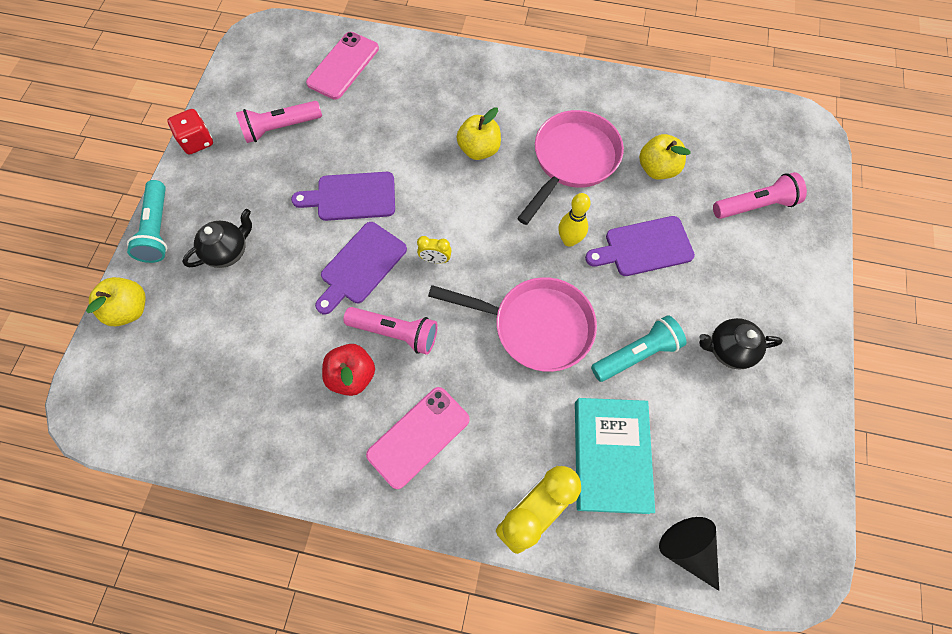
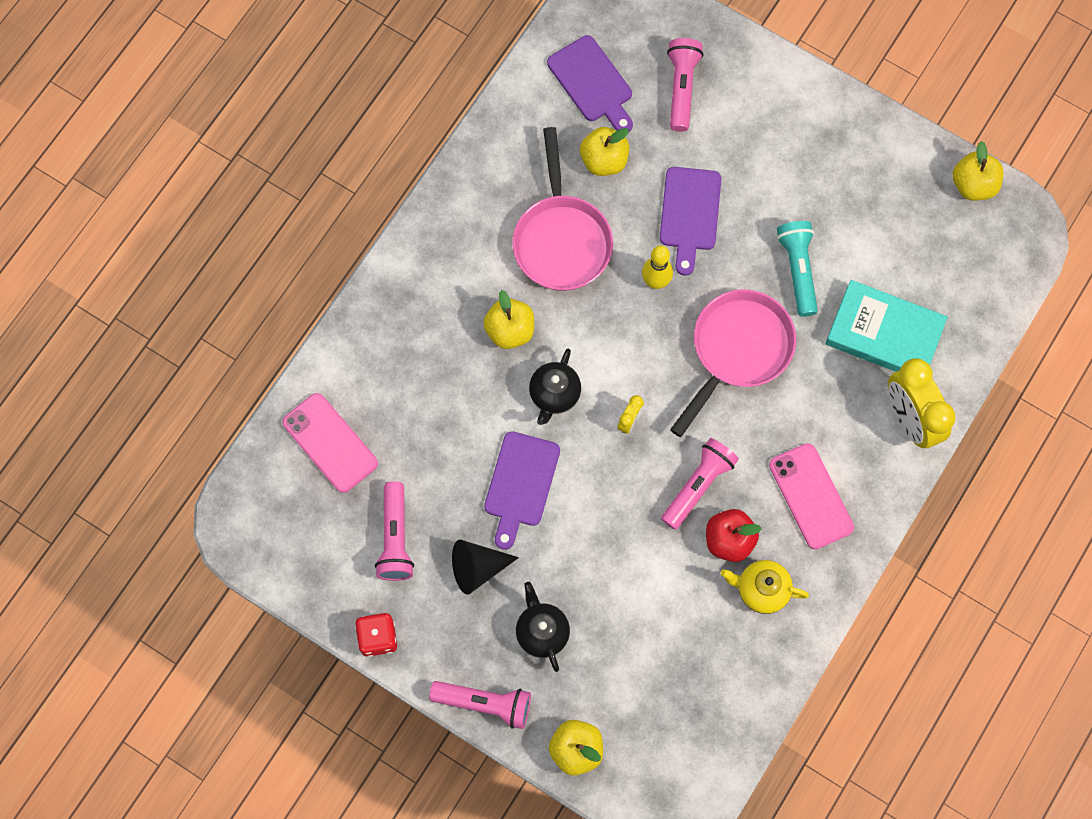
camera: 70 degrees left, 5 degrees up
turquoise flashlight [127,180,167,263] -> pink flashlight [429,681,531,729]
purple cutting board [315,222,407,314] -> purple cutting board moved to [547,35,633,132]
pink pan [517,110,624,225] -> pink pan turned 150 degrees counterclockwise [513,127,613,291]
black cone [659,517,719,591] -> black cone moved to [452,539,519,594]
black teapot [699,318,783,369] -> black teapot moved to [529,349,581,425]
none -> yellow teapot [721,560,809,614]
none -> yellow apple [953,141,1004,201]

